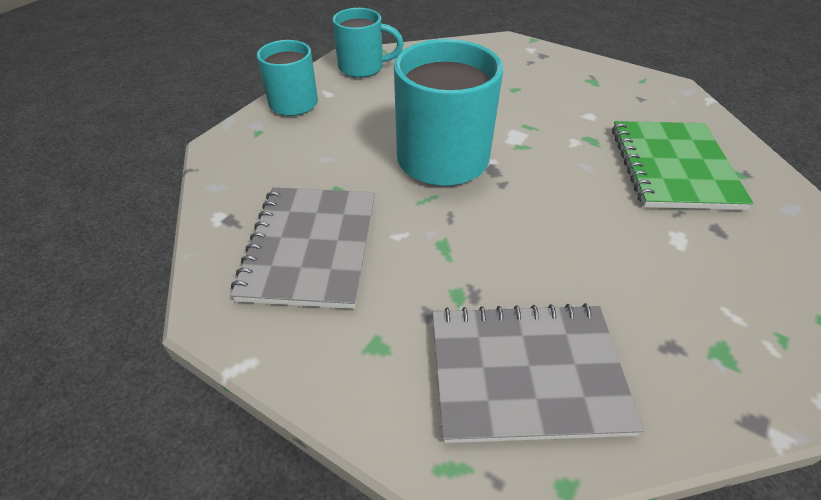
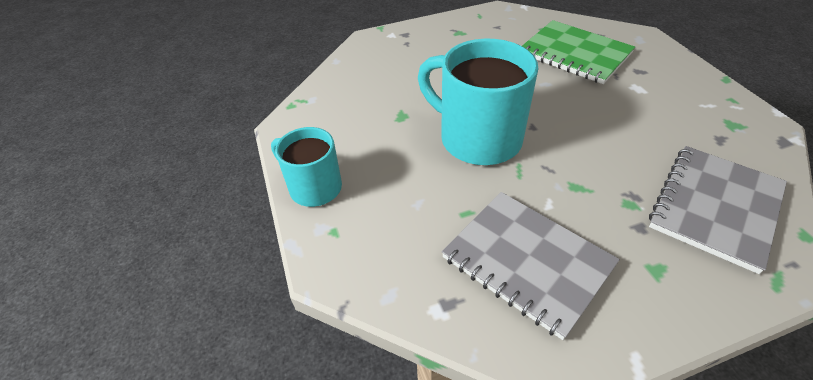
camera: 50 degrees left, 0 degrees up
turquoise mug [333,8,404,78] -> none

